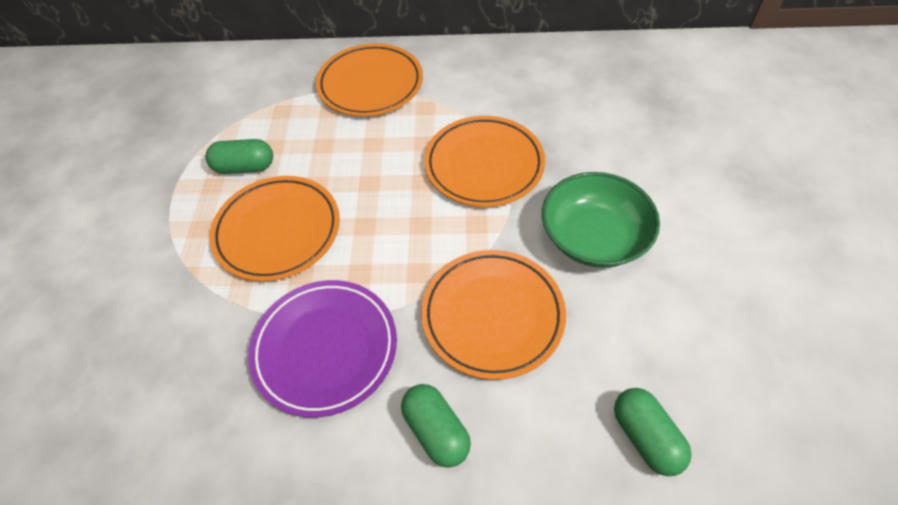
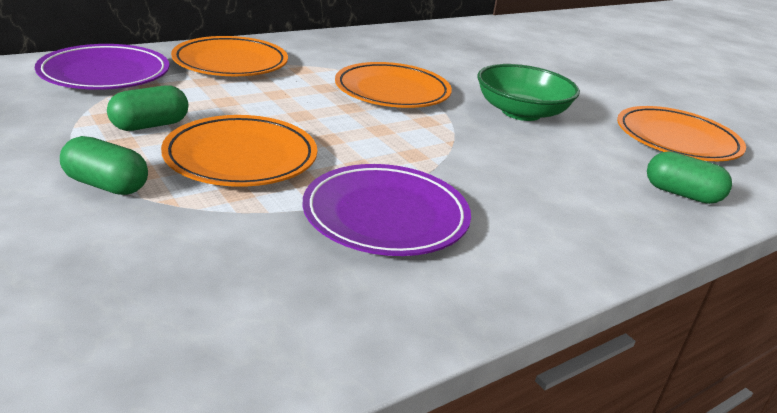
camera: 40 degrees left, 25 degrees down
green capsule [401,384,471,468] -> green capsule moved to [60,136,148,195]
orange plate [421,250,566,380] -> orange plate moved to [617,106,746,161]
none -> purple plate [35,44,170,90]

